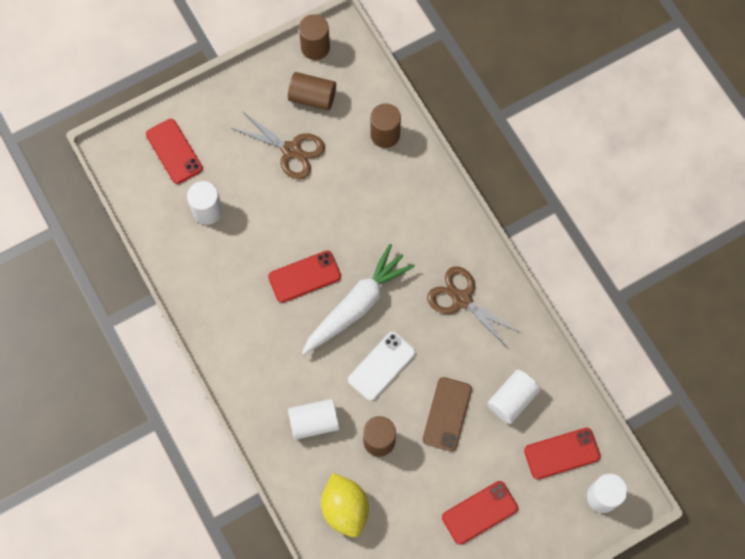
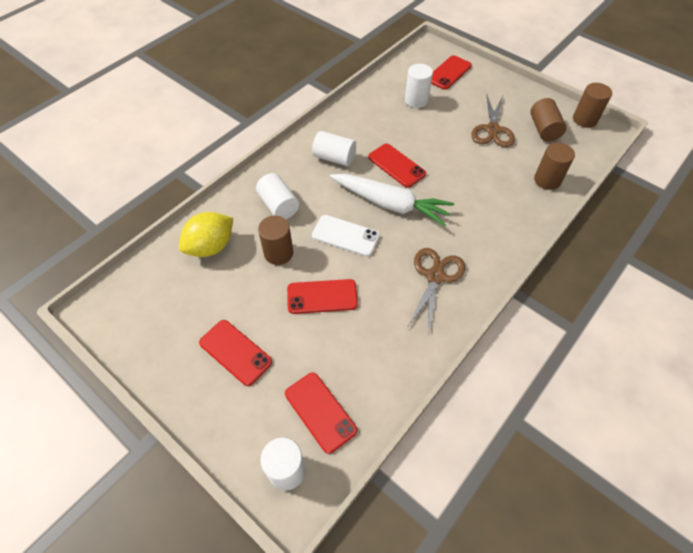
camera: 70 degrees right, 15 degrees down
brown phone [423,377,472,451] -> red phone [287,279,358,314]
white cylinder [487,370,541,424] -> white cylinder moved to [312,131,356,166]

